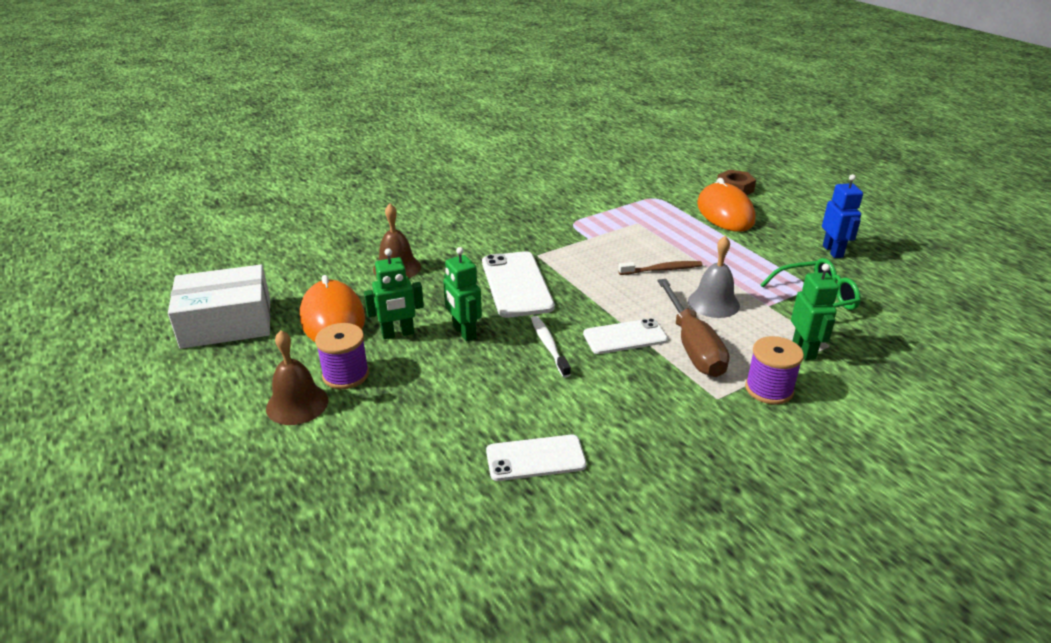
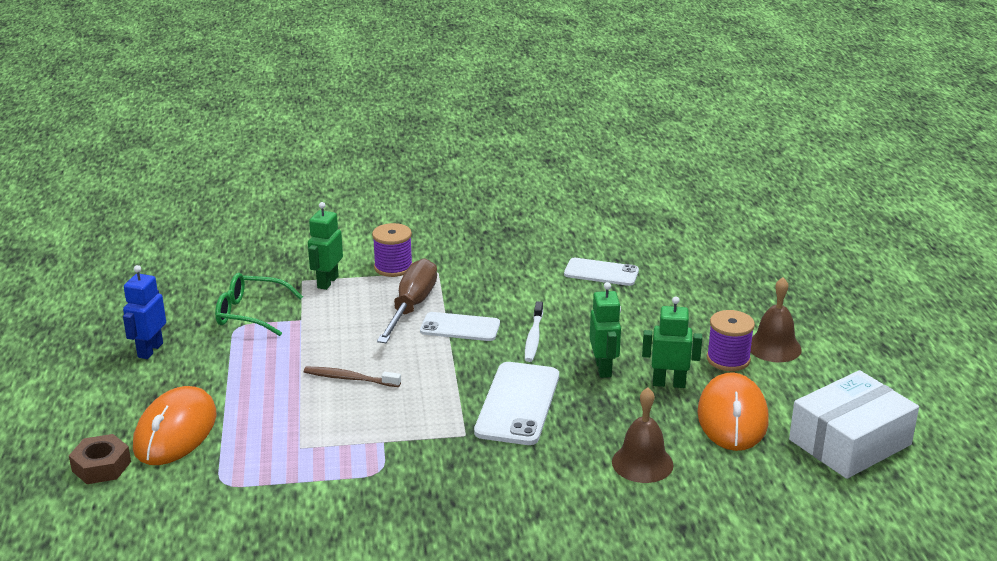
camera: 155 degrees left, 5 degrees down
white box [168,265,270,349] -> white box turned 45 degrees counterclockwise [789,370,919,479]
grey bell [688,236,740,318] -> none

